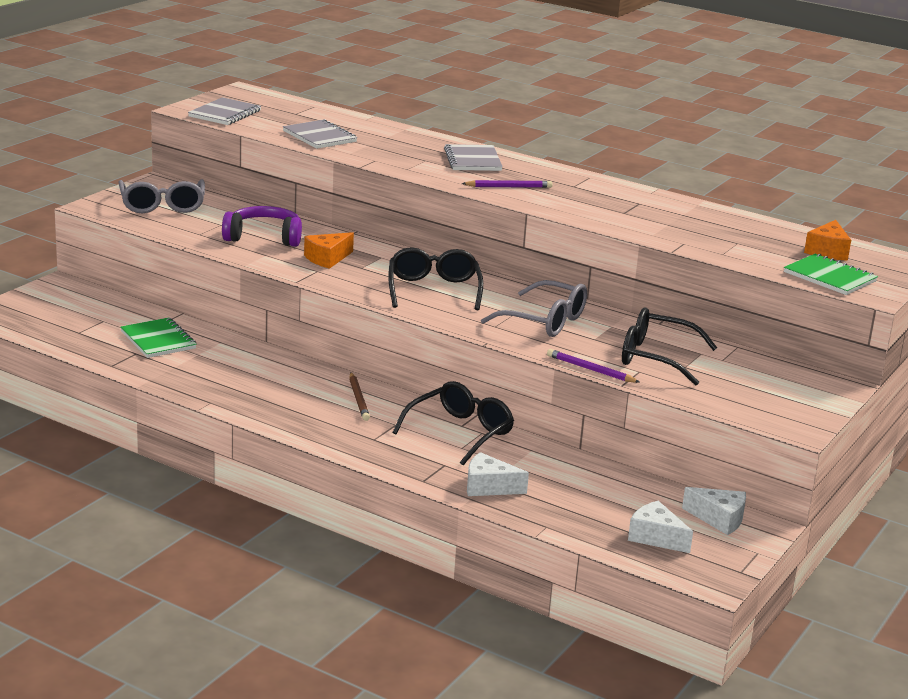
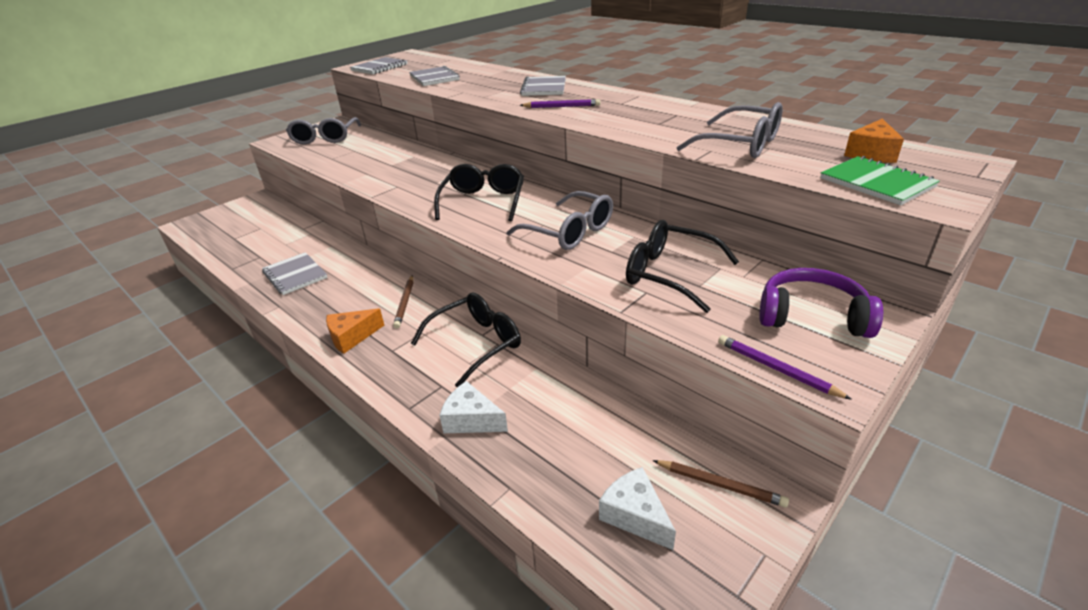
camera: 15 degrees right, 10 degrees up
green notebook [120,318,197,358] -> none
purple headphones [222,206,302,247] -> purple headphones moved to [759,268,883,338]
orange cheese [304,232,354,269] -> orange cheese moved to [326,308,384,354]
purple pencil [547,349,640,383] -> purple pencil moved to [718,335,852,400]
white cheese [682,487,746,535] -> brown pencil [653,460,789,507]
none -> grey notebook [262,252,328,295]
none -> grey glasses [676,102,783,158]

